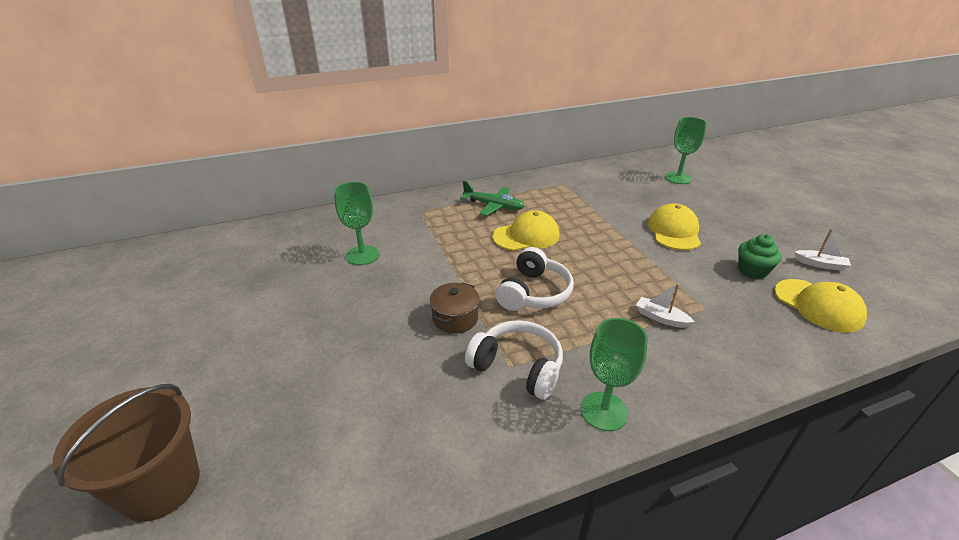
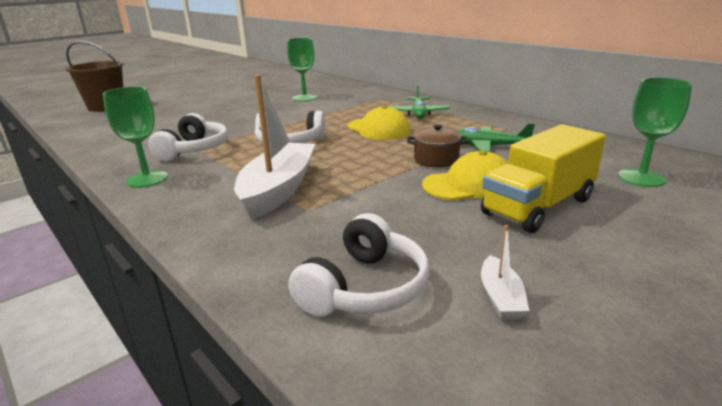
camera: 70 degrees right, 10 degrees down
brown pot [430,282,480,334] -> brown pot moved to [407,124,468,167]
white boat [636,284,695,328] -> white boat [234,75,315,220], size x2.31
green cupcake [738,234,782,279] -> none
yellow cap [774,279,867,333] -> white headphones [288,213,429,317]
none -> green plane [456,123,535,152]
none -> yellow truck [481,124,606,233]

